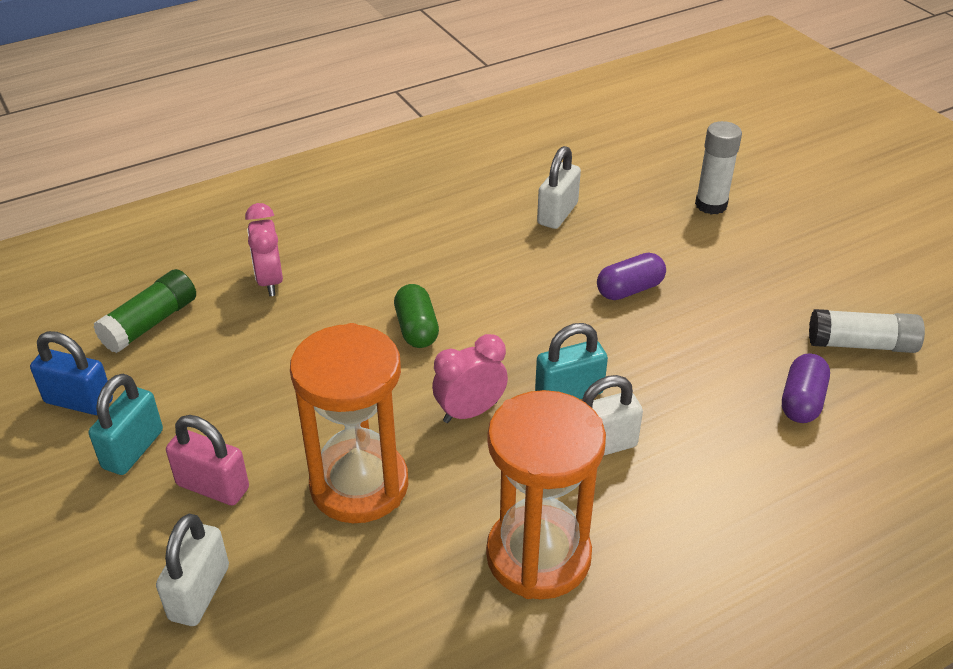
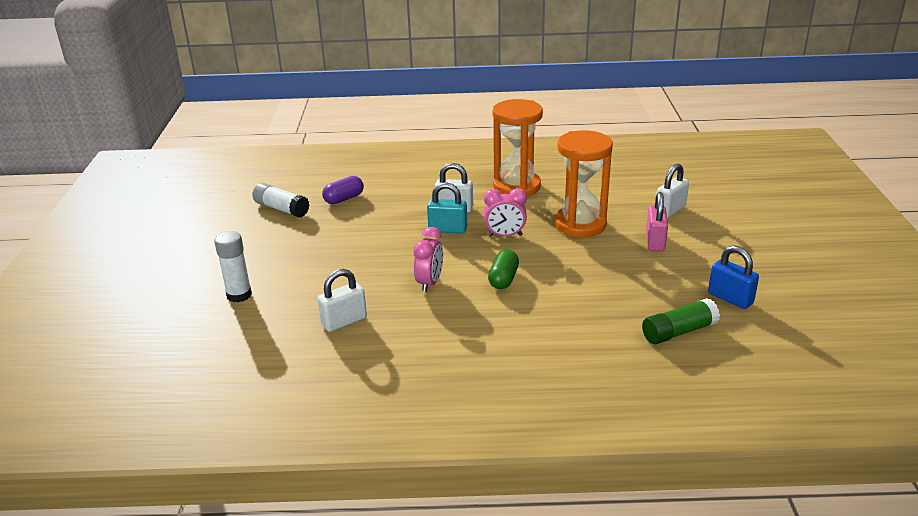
camera: 150 degrees left, 10 degrees down
turquoise padlock [89,374,163,475] -> none
pink padlock [166,415,249,506] -> pink padlock turned 45 degrees clockwise [646,192,668,251]
pink clock [245,203,283,296] -> pink clock moved to [413,227,443,292]
purple capsule [597,252,666,300] -> none

